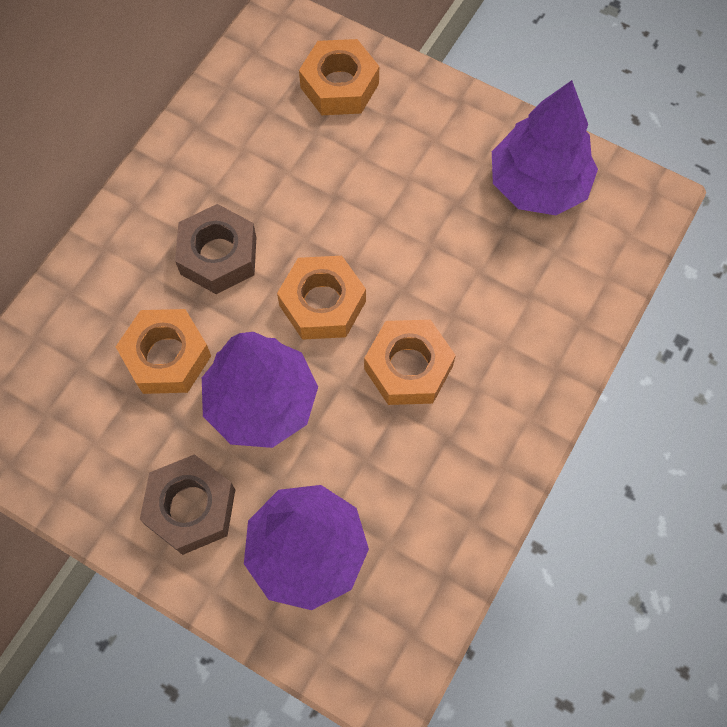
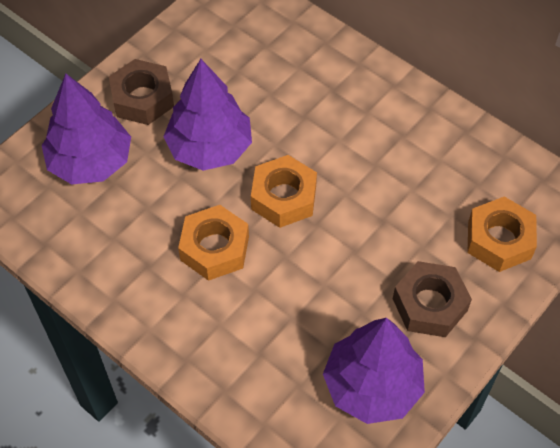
camera: 100 degrees right, 10 degrees down
orange nut [116,309,211,394] -> none
brown nut [175,204,257,294] -> brown nut moved to [393,261,472,337]

